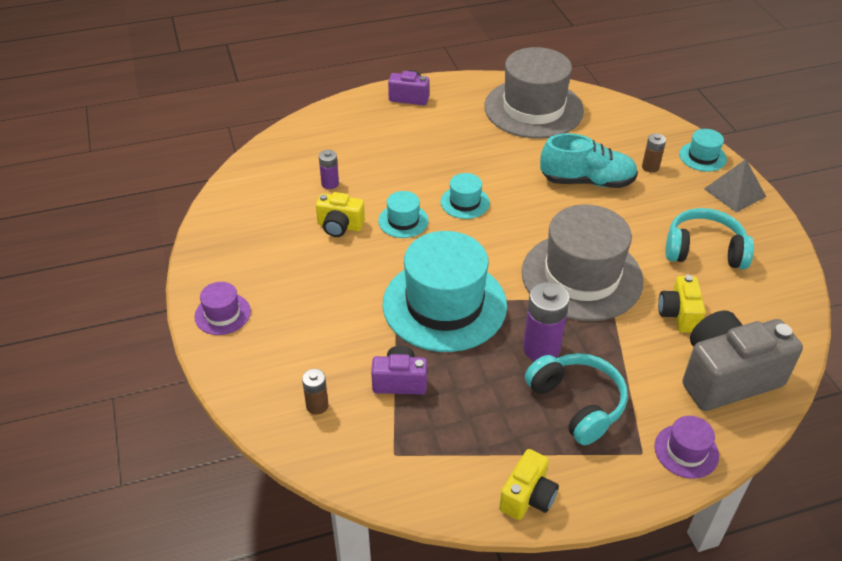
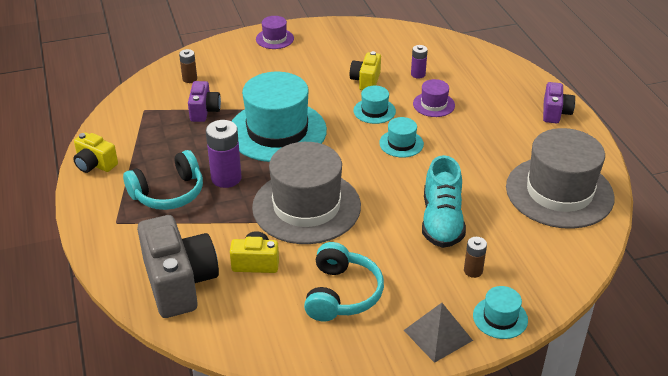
camera: 90 degrees right, 5 degrees down
purple hat [654,416,719,479] -> purple hat moved to [413,79,455,117]

